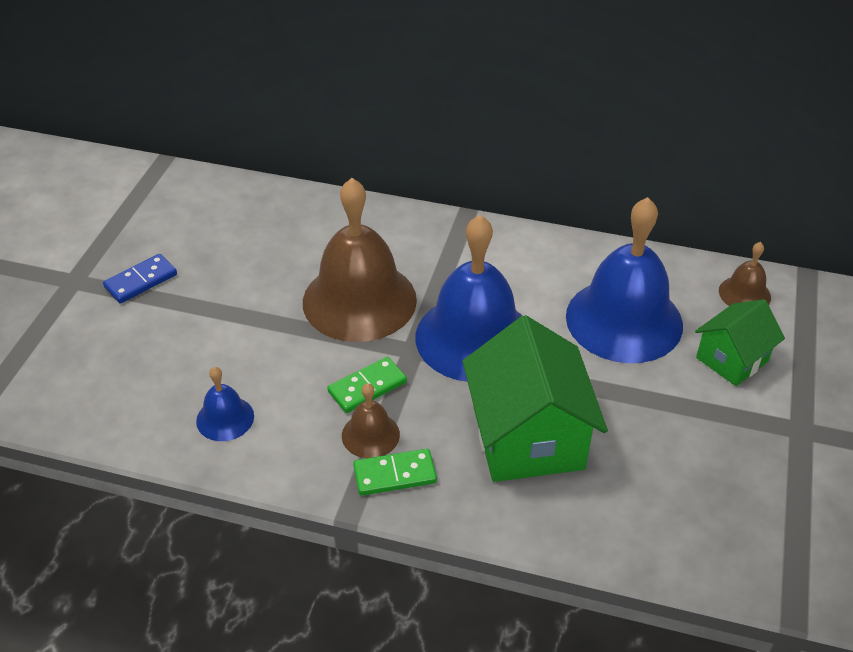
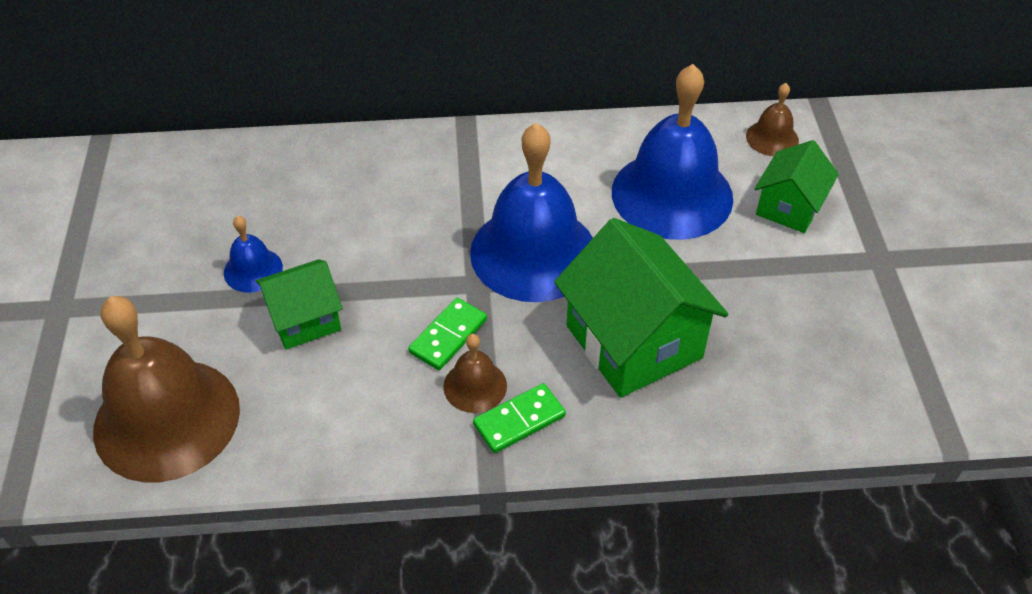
camera: 20 degrees left, 5 degrees up
blue domino [103,254,177,303] -> none
blue bell [196,367,254,441] -> blue bell moved to [224,216,283,293]
brown bell [303,178,417,342] -> brown bell moved to [93,296,240,482]
none -> green house [256,259,343,350]

